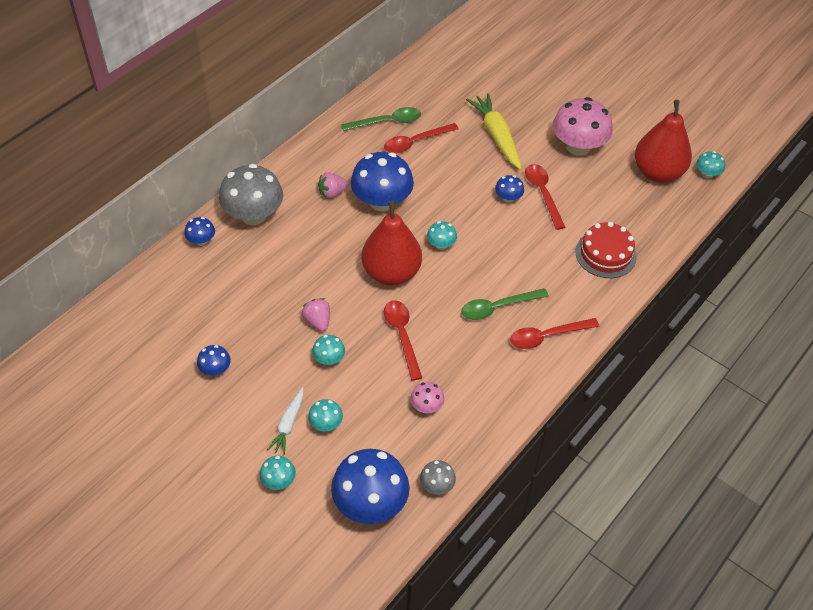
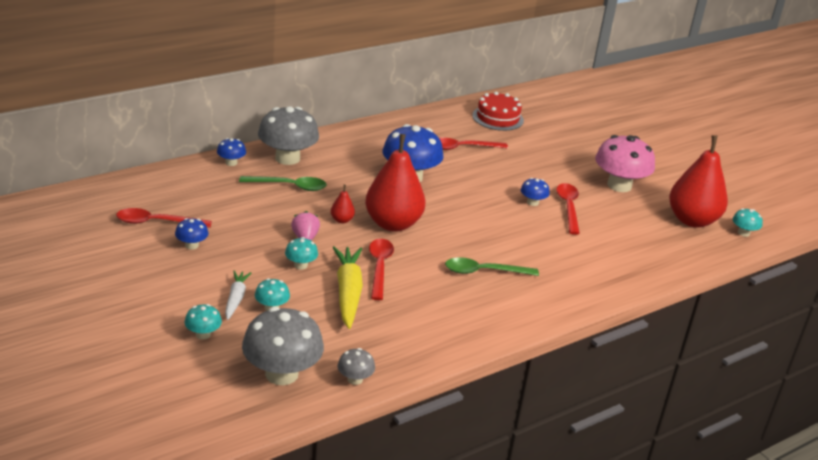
camera: 15 degrees right, 20 degrees down
white carrot [267,387,304,455] -> white carrot turned 150 degrees clockwise [225,270,251,320]
pink strawberry [318,173,348,199] -> none
blue mushroom [331,449,410,524] -> grey mushroom [242,307,324,385]
green spoon [341,107,421,131] -> green spoon moved to [239,176,327,191]
pink mushroom [410,382,445,413] -> none
turquoise mushroom [427,221,457,250] -> none
yellow carrot [466,93,522,170] -> yellow carrot moved to [332,246,363,329]
red spoon [510,318,599,349] -> red spoon moved to [116,208,212,228]
red cake [575,222,637,278] -> red cake moved to [472,92,524,131]
none -> red pear [331,185,355,223]

